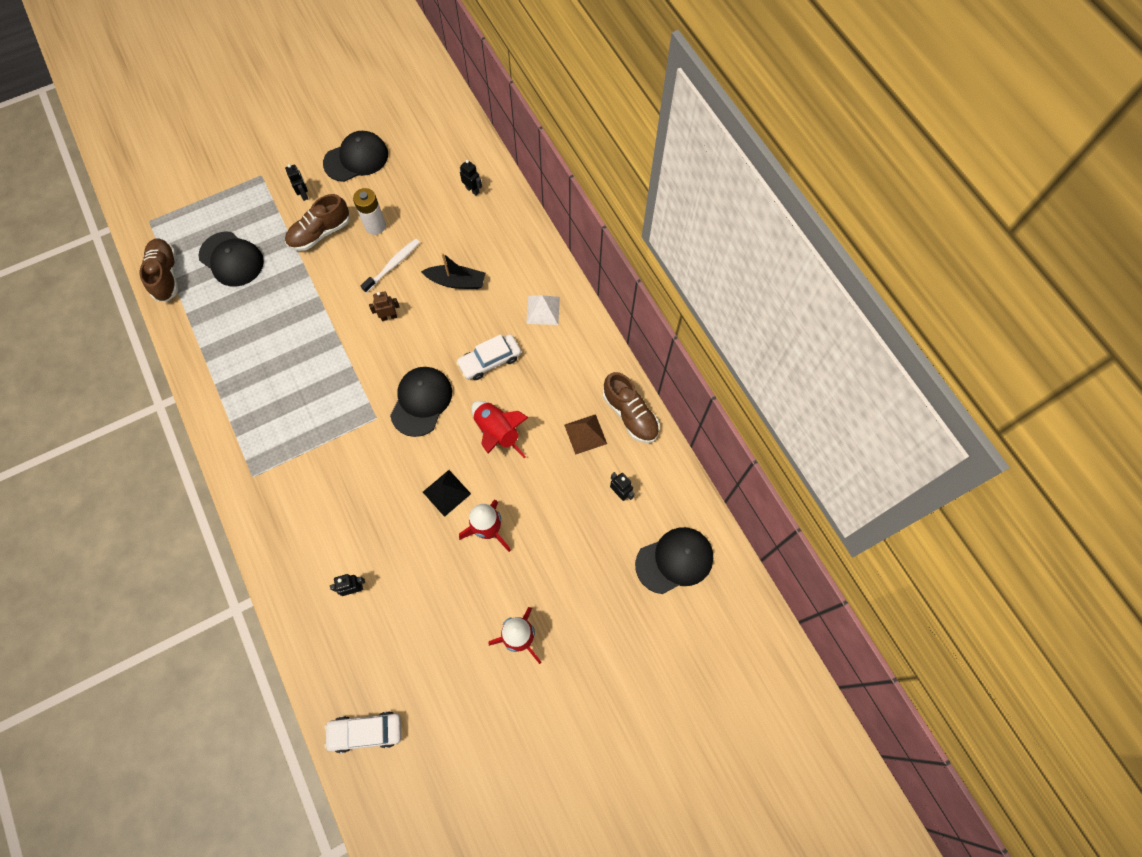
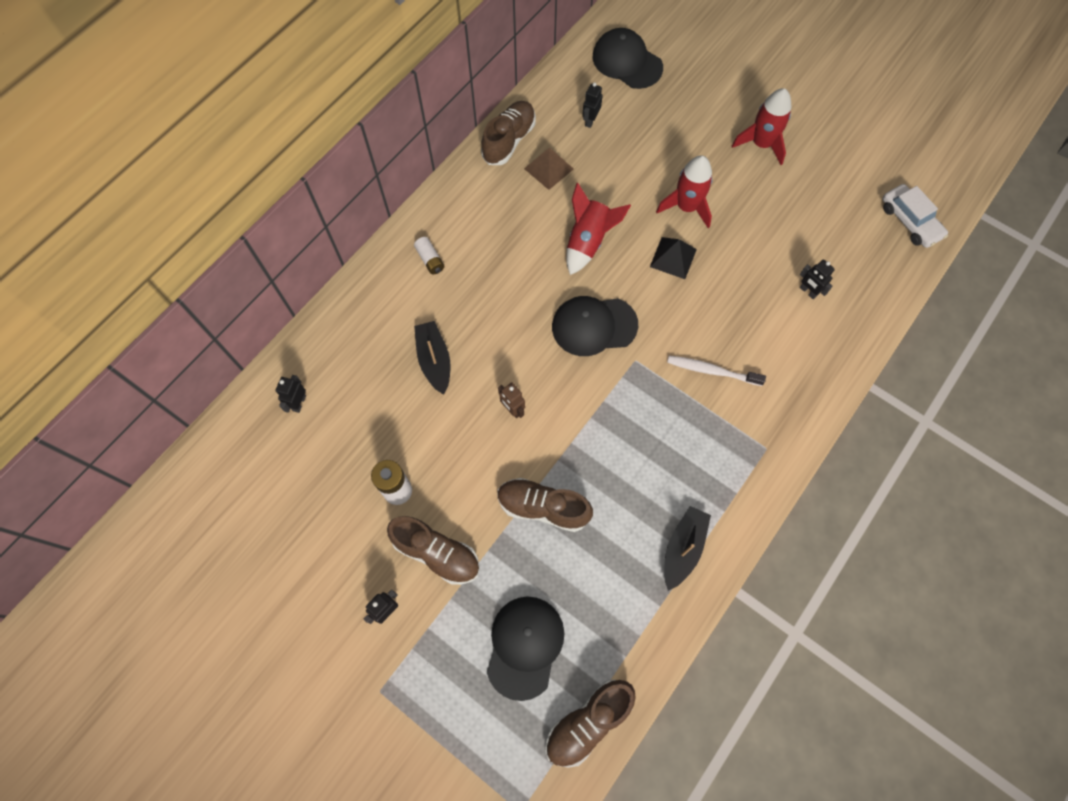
camera: 115 degrees left, 0 degrees up
black cap [323,131,388,182] -> none
white toothbrush [361,239,420,293] -> white toothbrush moved to [667,356,766,386]
white car [456,334,521,380] -> none
white pyramid [526,295,560,325] -> white battery [414,237,444,275]
none -> brown shoe [497,478,593,532]
none -> black boat [664,506,711,591]

